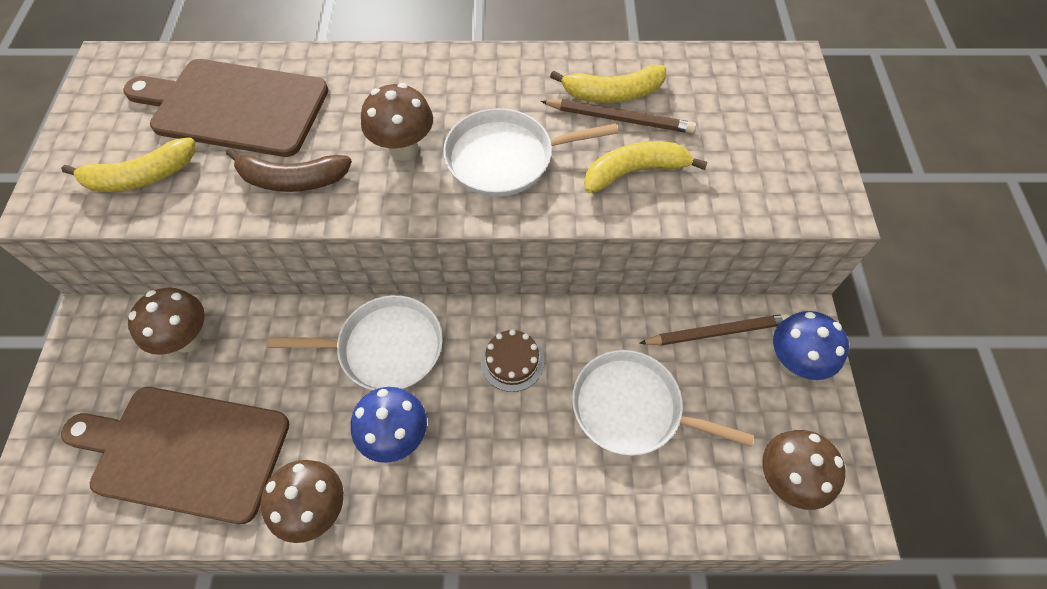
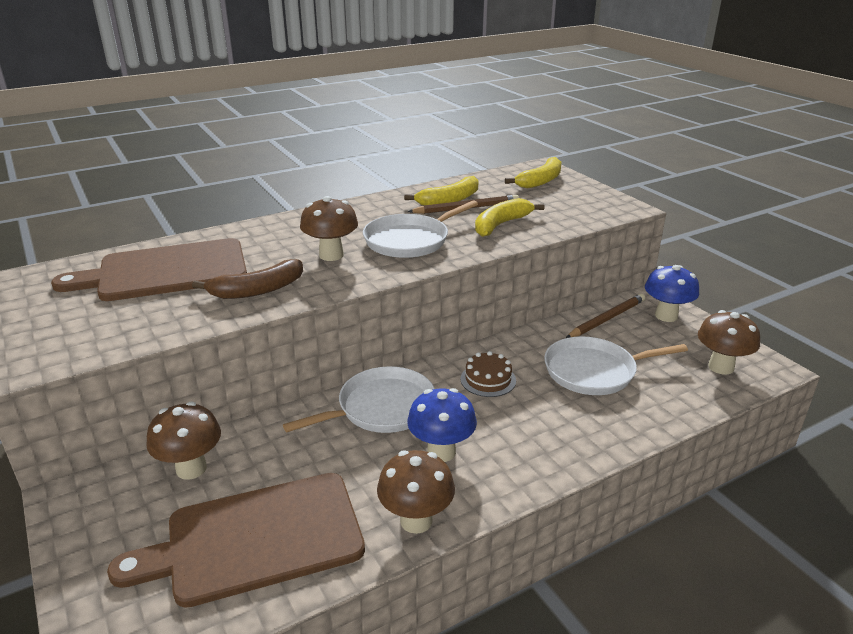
camera: 30 degrees left, 30 degrees down
yellow banana [61,137,195,192] -> yellow banana moved to [505,157,561,188]

